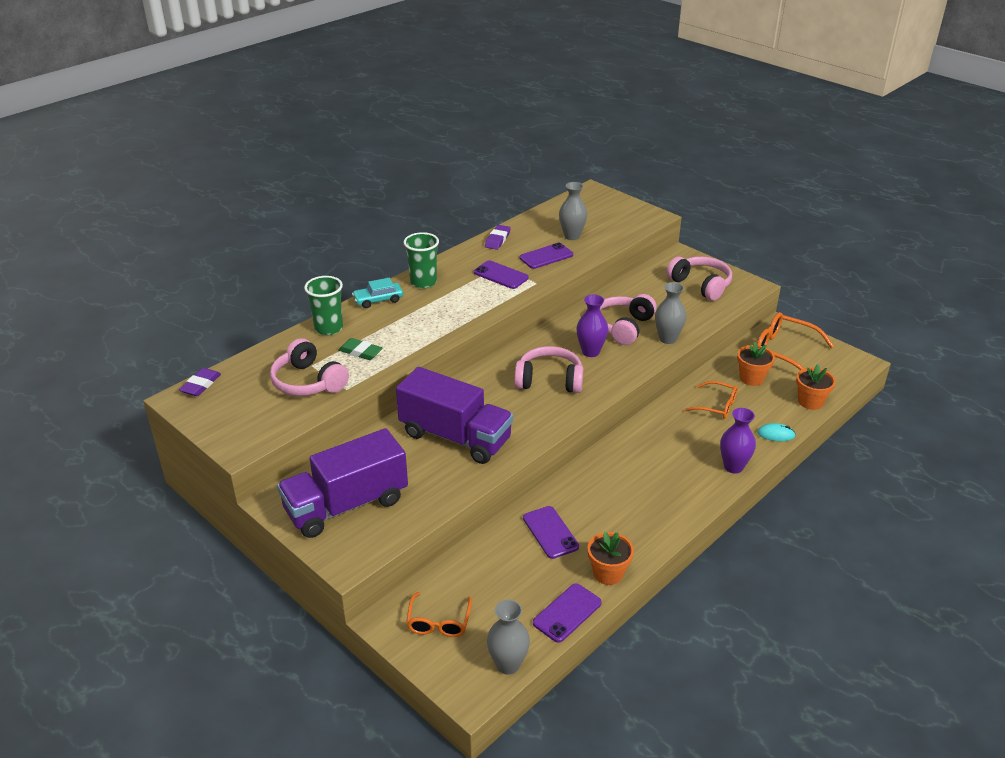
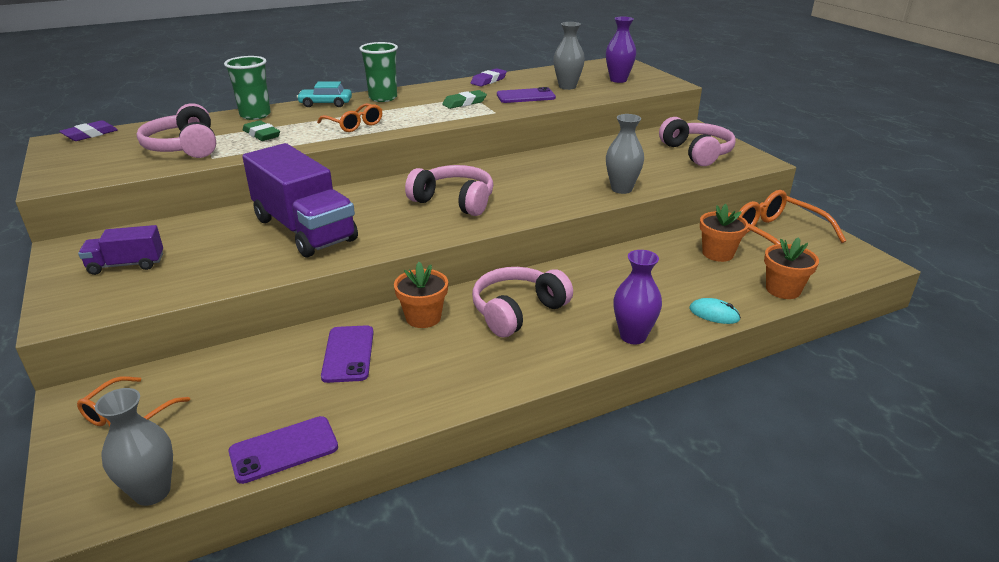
camera: 20 degrees right, 5 degrees down
purple truck [277,428,408,538] -> purple truck [78,225,163,275], size x0.49
purple phone [474,260,529,289] -> green eraser [442,90,487,109]
purple vase [576,294,608,357] -> purple vase moved to [606,17,636,83]
orange flower pot [588,531,634,585] -> orange flower pot moved to [394,262,448,328]
pink headphones [600,294,657,345] -> pink headphones moved to [472,267,573,337]
orange glasses [685,381,738,419] -> orange glasses moved to [317,103,382,132]

